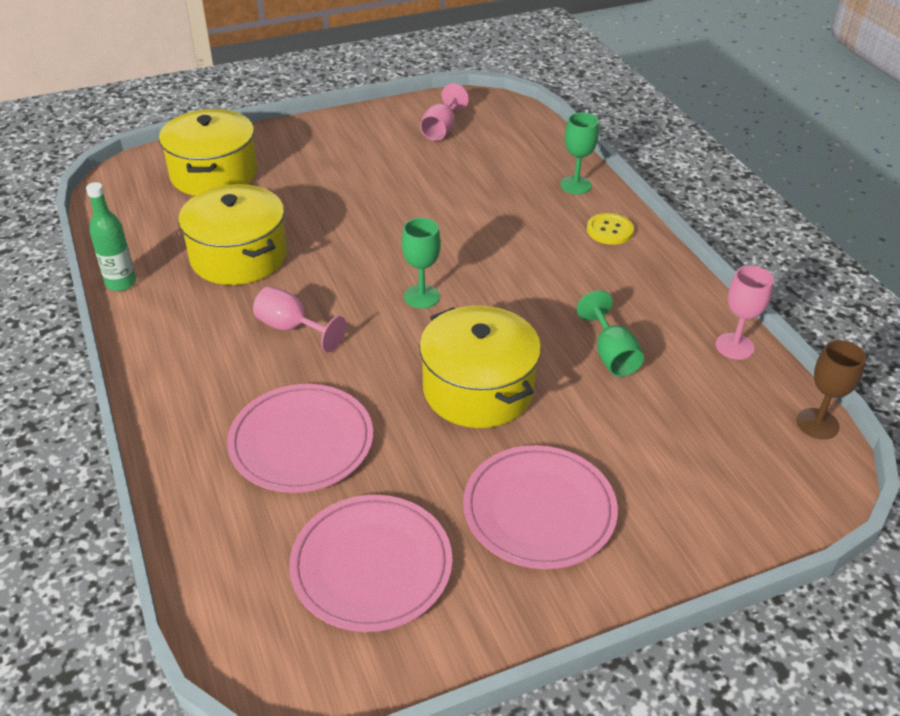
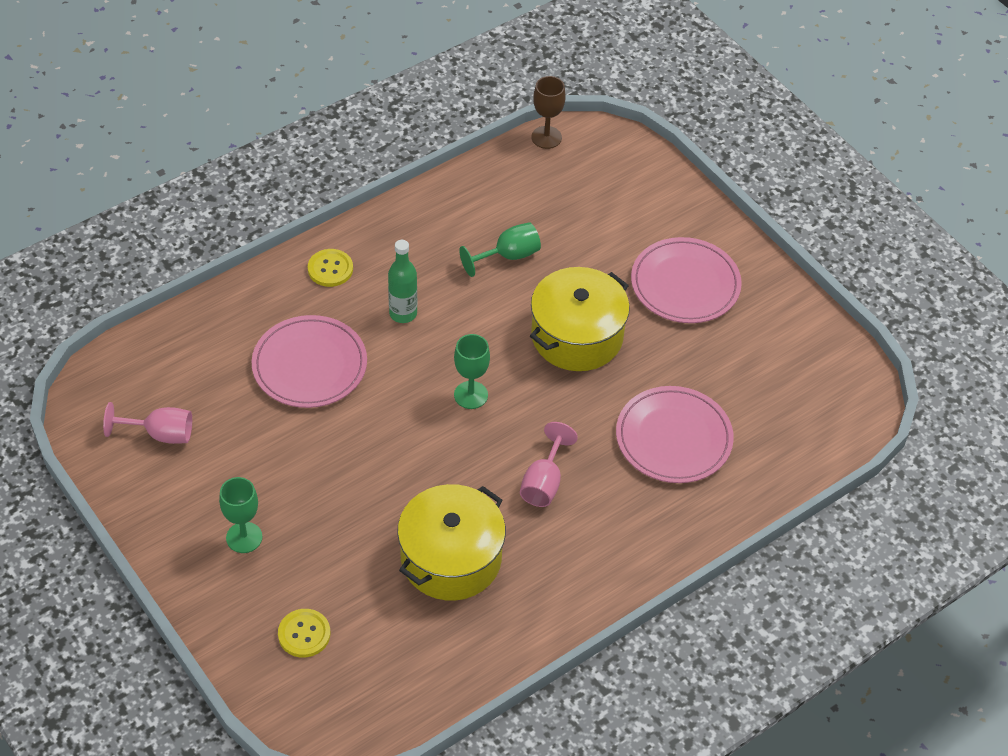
camera: 105 degrees left, 10 degrees up
green bottle [86,182,136,291] -> green bottle moved to [388,240,417,323]
yellow pot [159,109,257,196] -> yellow button [278,609,330,658]
pink plate [289,495,452,632] -> pink plate moved to [251,315,367,408]
green goblet [560,112,599,194] -> green goblet moved to [219,477,263,553]
pink goblet [716,266,774,360] -> none

